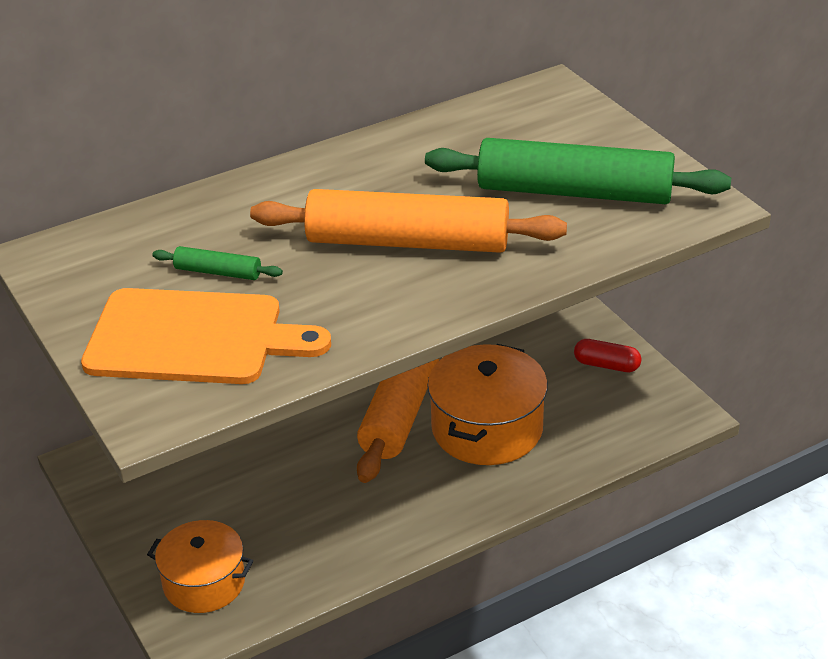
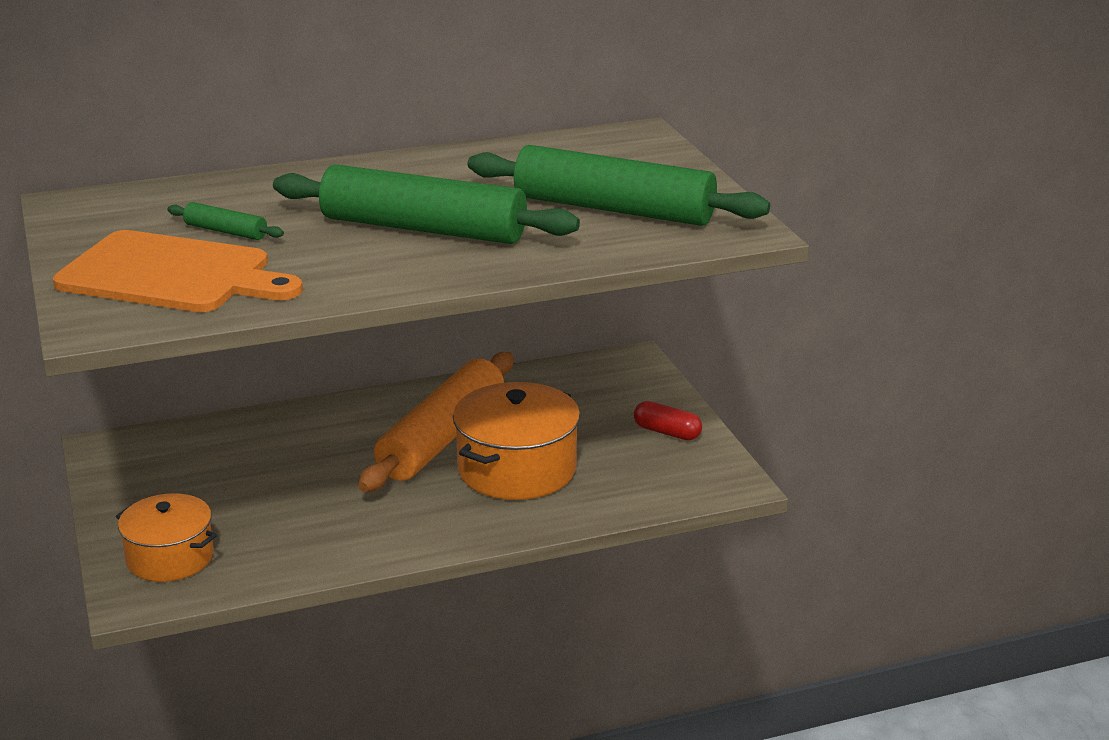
camera: 10 degrees right, 10 degrees down
orange rolling pin [250,189,567,253] -> green rolling pin [273,164,580,244]

